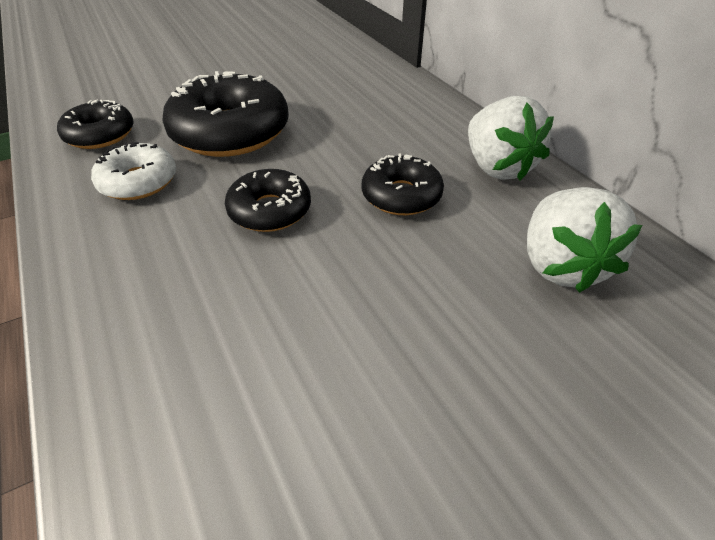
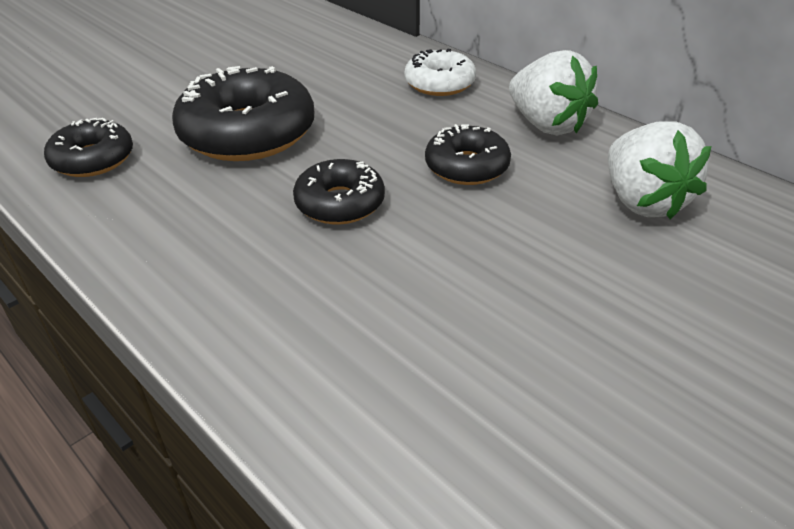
camera: 15 degrees left, 5 degrees down
white donut [91,142,176,200] -> white donut moved to [405,48,476,96]

